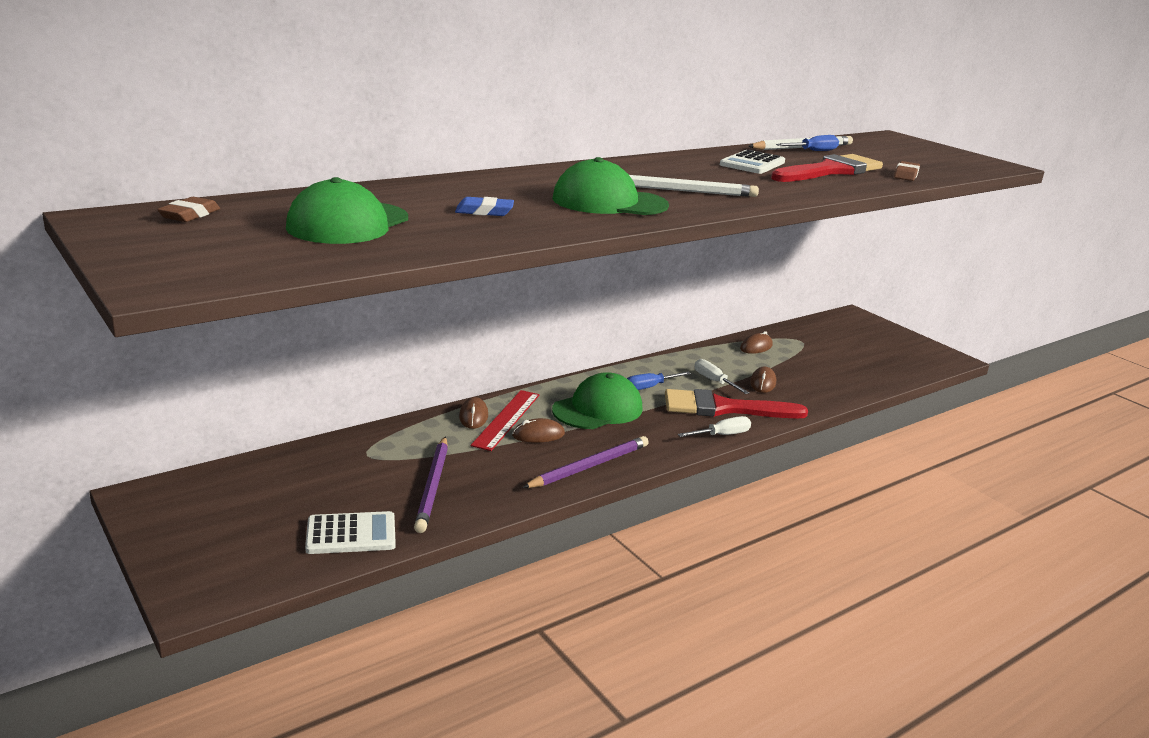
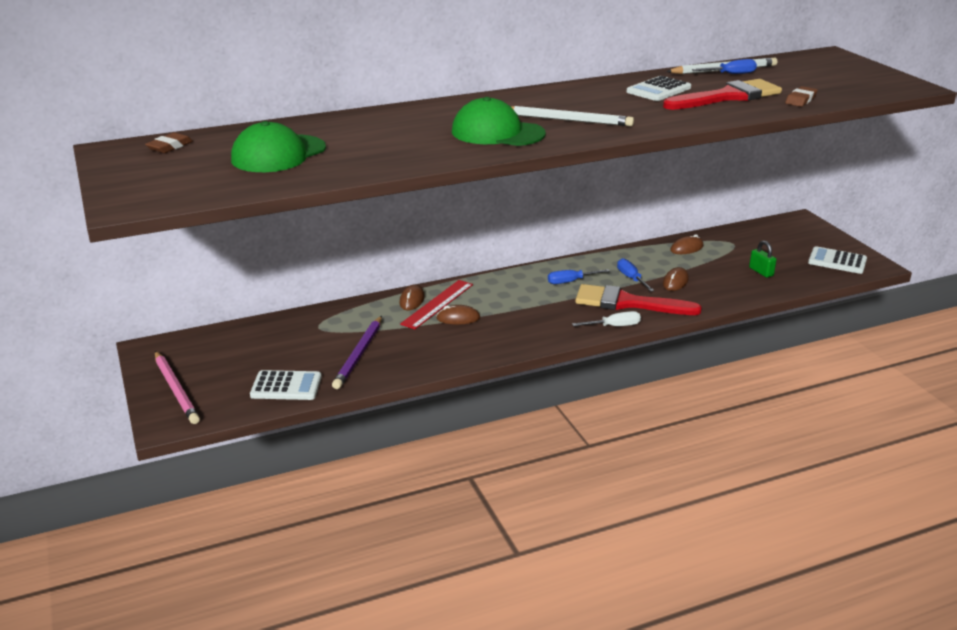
camera: 15 degrees right, 5 degrees up
blue eraser [455,197,514,216] -> none
purple pencil [522,436,649,488] -> none
green cap [552,372,643,429] -> none
white screwdriver [695,359,750,394] -> blue screwdriver [617,258,654,292]
none -> pink pencil [155,351,200,424]
none -> green padlock [749,240,776,278]
none -> white calculator [808,246,867,274]

